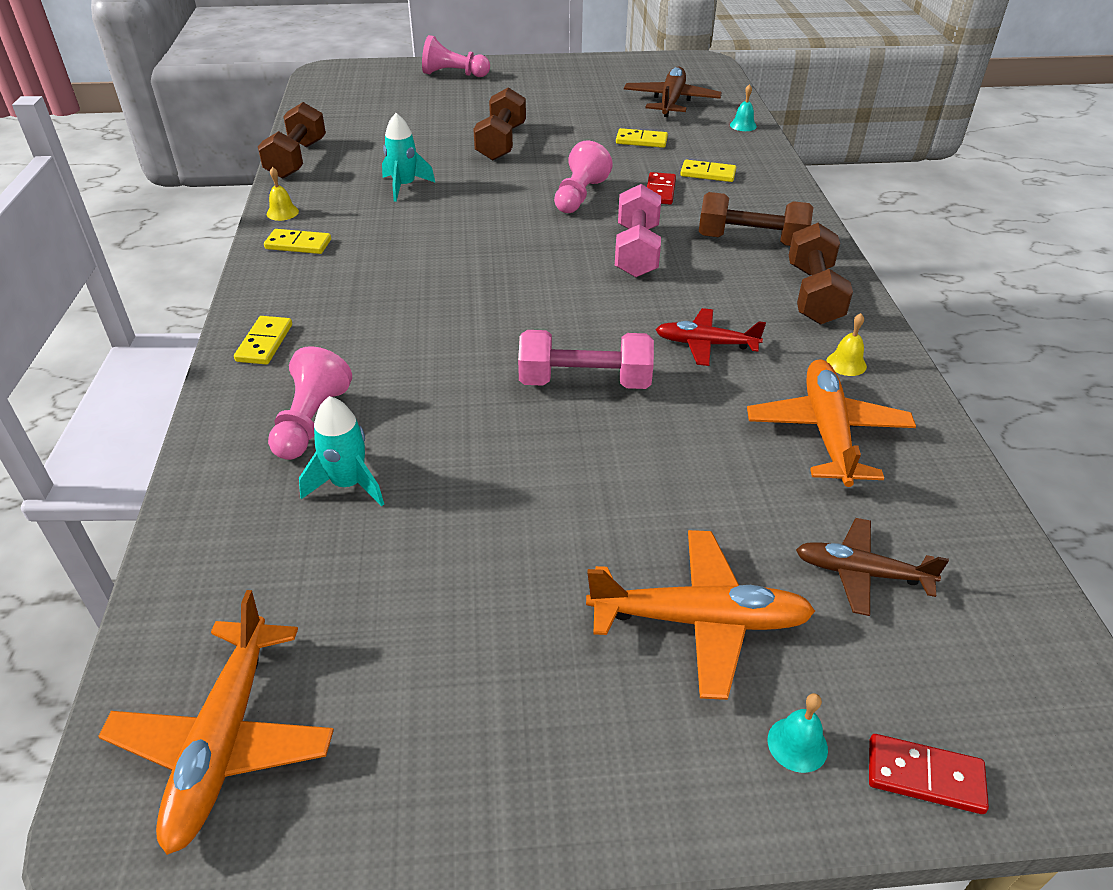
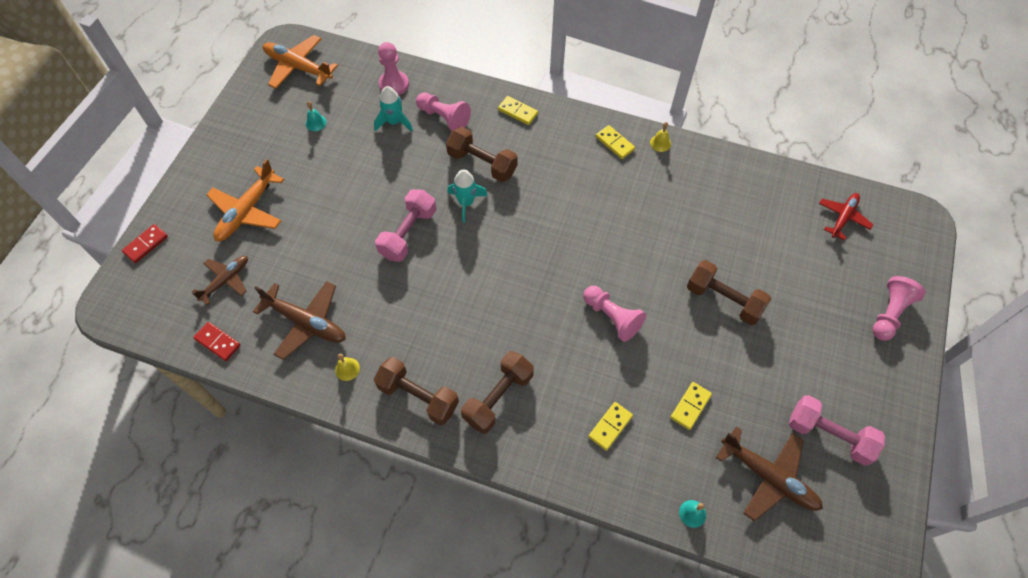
camera: 115 degrees right, 20 degrees up
brown dumbbell [258,102,326,179] -> brown dumbbell moved to [446,127,518,182]
yellow domino [264,229,331,254] -> yellow domino turned 75 degrees counterclockwise [596,125,635,159]
turquoise rocket [382,113,436,202] -> turquoise rocket moved to [447,170,488,223]
pink dumbbell [615,184,661,278] -> pink dumbbell moved to [789,395,885,466]
red domino [647,172,676,204] -> red domino moved to [193,322,241,361]
red plane [656,308,766,366] -> red plane moved to [819,193,873,240]
orange plane [747,359,916,487] -> brown plane [253,281,346,360]
turquoise bell [768,693,828,773] -> turquoise bell moved to [306,101,326,131]
none -> pink pawn [378,42,409,96]

